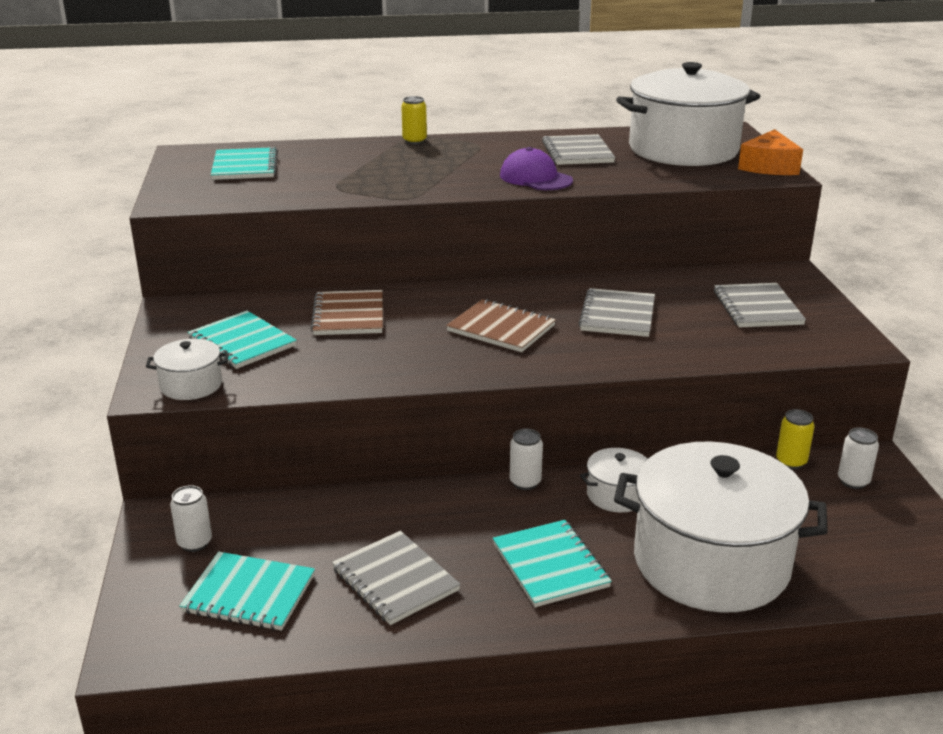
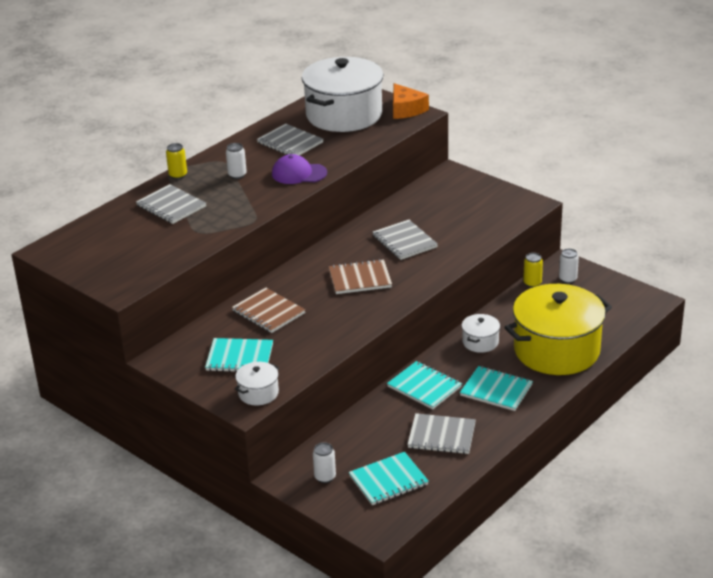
camera: 40 degrees left, 5 degrees up
turquoise notebook [211,147,278,180] -> turquoise notebook moved to [387,361,462,409]
white can [510,429,543,490] -> white can moved to [226,143,247,179]
white pot [614,441,828,613] -> yellow pot [504,284,612,375]
grey notebook [714,283,806,327] -> grey notebook moved to [136,184,206,224]

